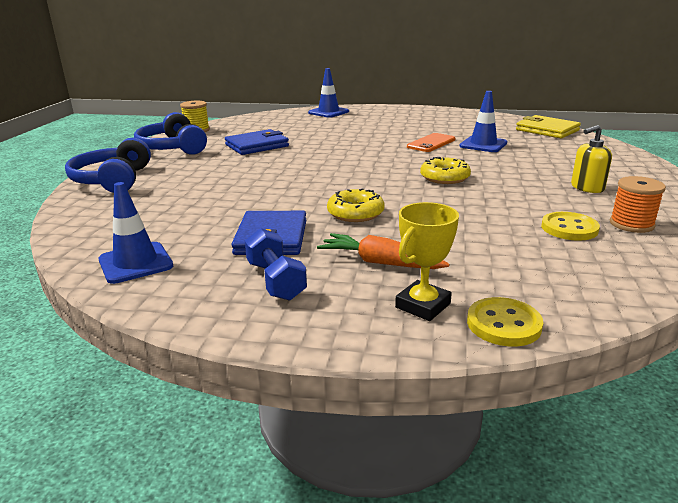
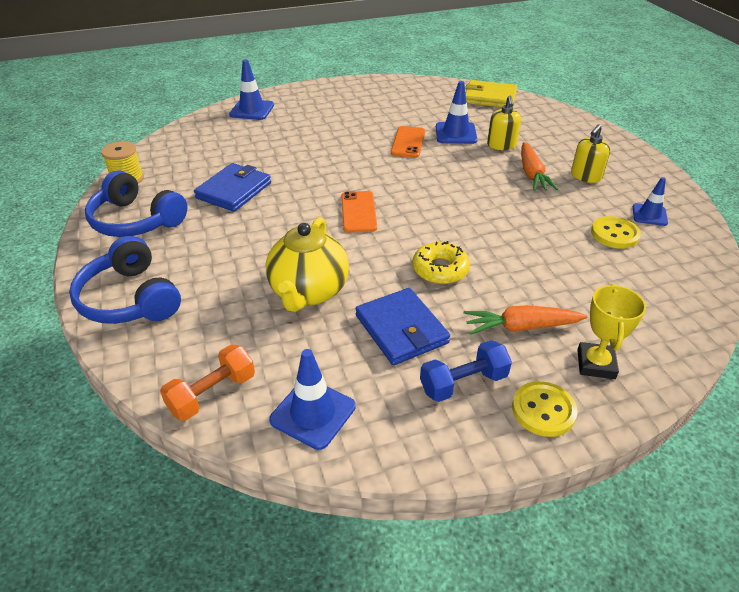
camera: 30 degrees left, 15 degrees up
blue dumbbell [245,228,307,301] -> blue dumbbell turned 60 degrees counterclockwise [420,340,512,402]
yellow donut [420,157,471,184] -> none
yellow button [467,297,543,347] -> yellow button moved to [512,381,578,437]
orange spool [610,176,666,233] -> blue traffic cone [633,177,668,226]
none -> orange dumbbell [160,344,255,421]
none -> yellow teapot [266,217,349,312]
none -> orange phone [341,191,377,233]
none -> yellow soap dispenser [487,96,521,150]
none -> orange carrot [521,142,558,191]

